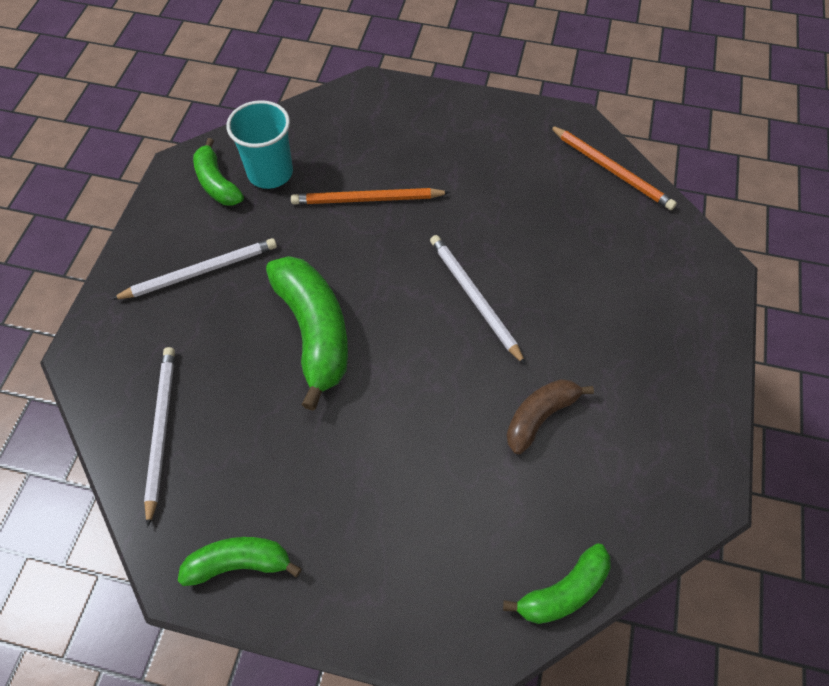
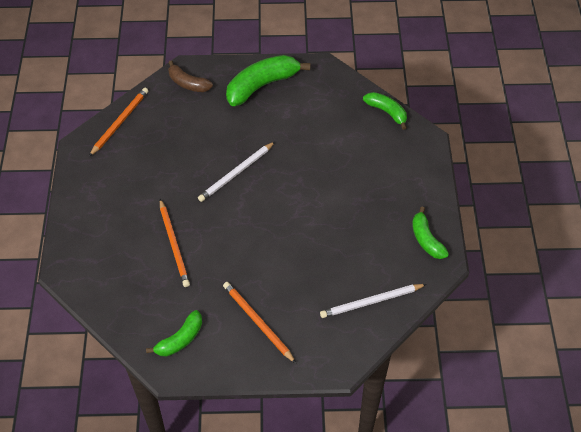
camera: 105 degrees left, 5 degrees down
white pencil [111,238,277,300] -> orange pencil [223,282,296,363]
turquoise cup [226,100,293,189] -> none
green banana [266,256,348,411] -> green banana moved to [226,55,310,106]
brown banana [507,379,594,454] -> brown banana moved to [168,60,213,92]

